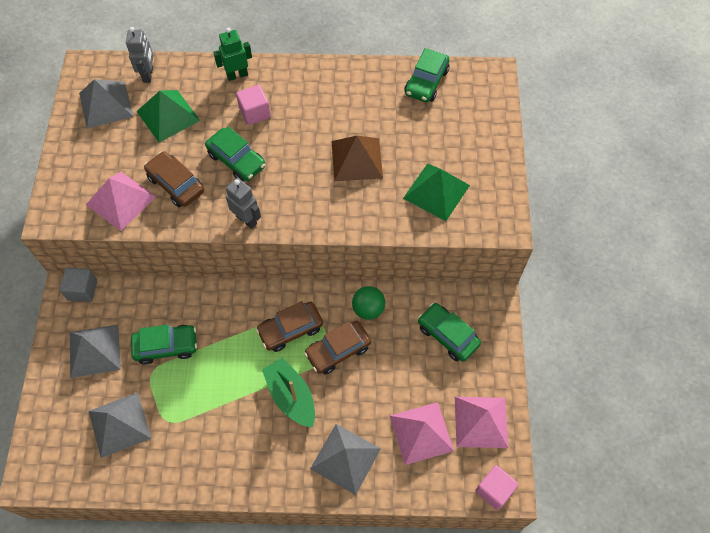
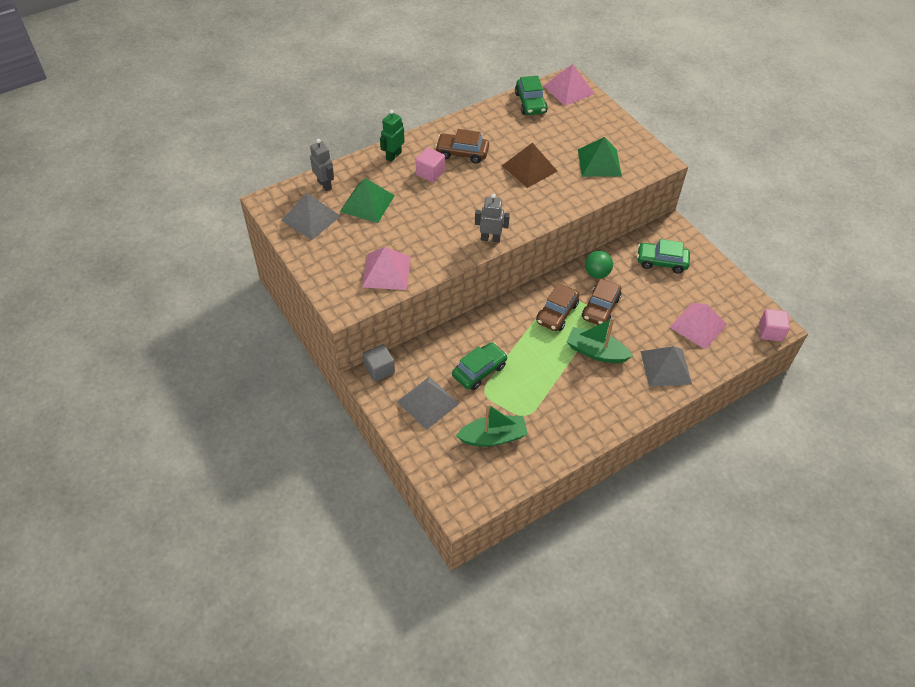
camera: 35 degrees left, 10 degrees down
grey pyramid [89,392,152,458] -> green boat [456,403,528,447]
brown car [144,151,204,207] -> brown car moved to [435,129,489,164]
green car [205,127,266,181] -> none
pink pyramid [455,397,508,448] -> pink pyramid moved to [544,64,595,106]

